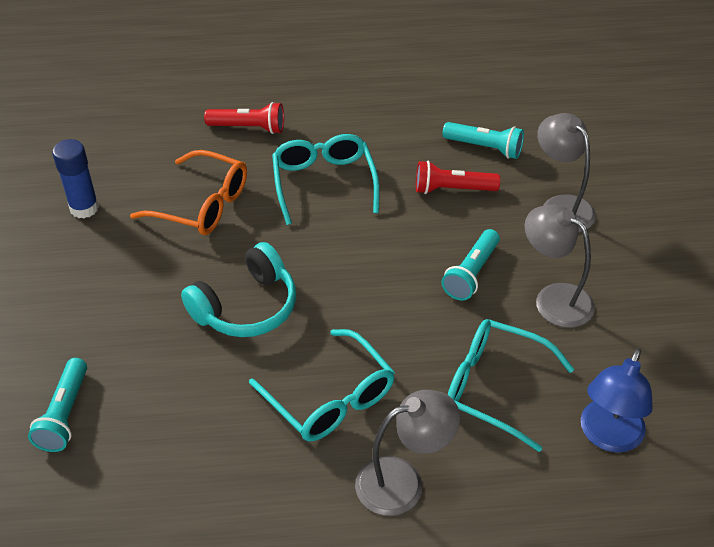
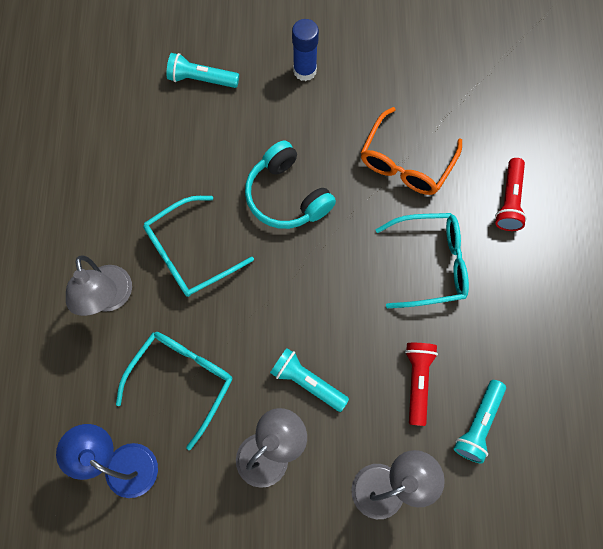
camera: 95 degrees right, 25 degrees up
blue glue stick [52,139,99,218] -> blue glue stick moved to [292,19,319,81]

